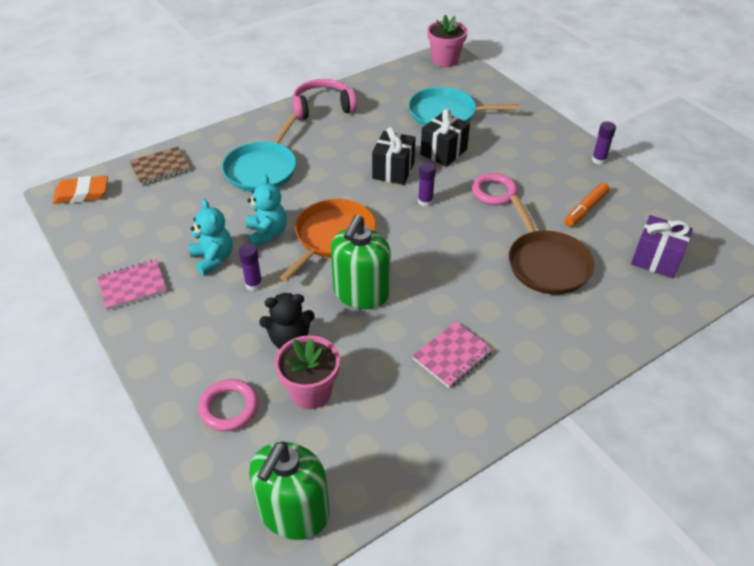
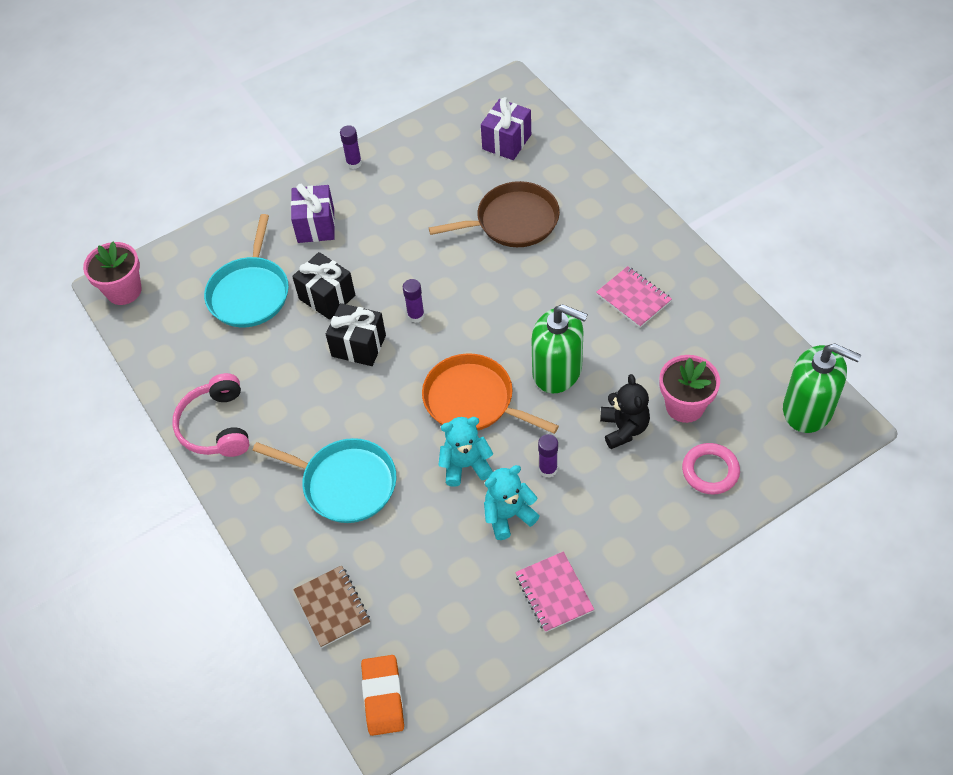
camera: 85 degrees left, 10 degrees up
pink ring [472,173,518,205] -> none
orange marker [564,183,610,227] -> none
none -> purple gift [291,184,335,243]

